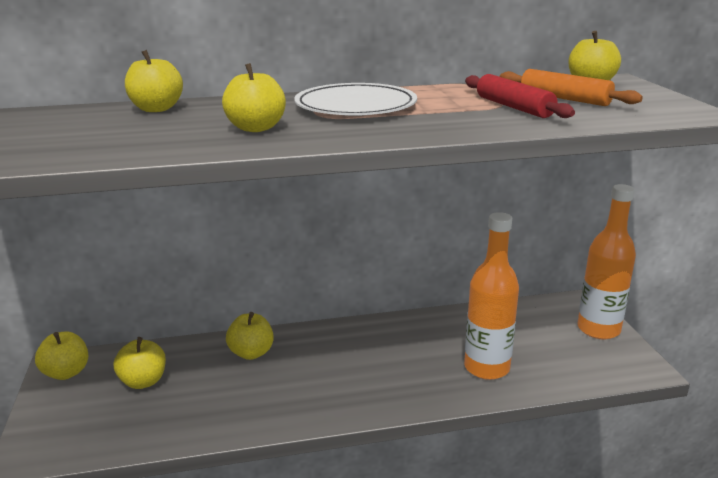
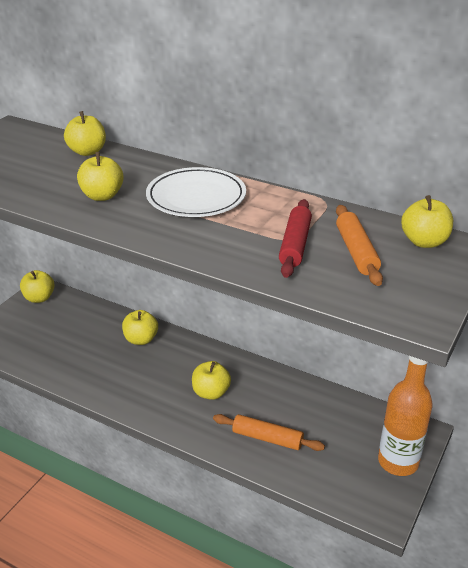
camera: 40 degrees right, 10 degrees up
yellow apple [114,337,166,389] -> yellow apple moved to [192,361,231,400]
orange bottle [464,212,519,380] -> orange rolling pin [213,414,325,451]

